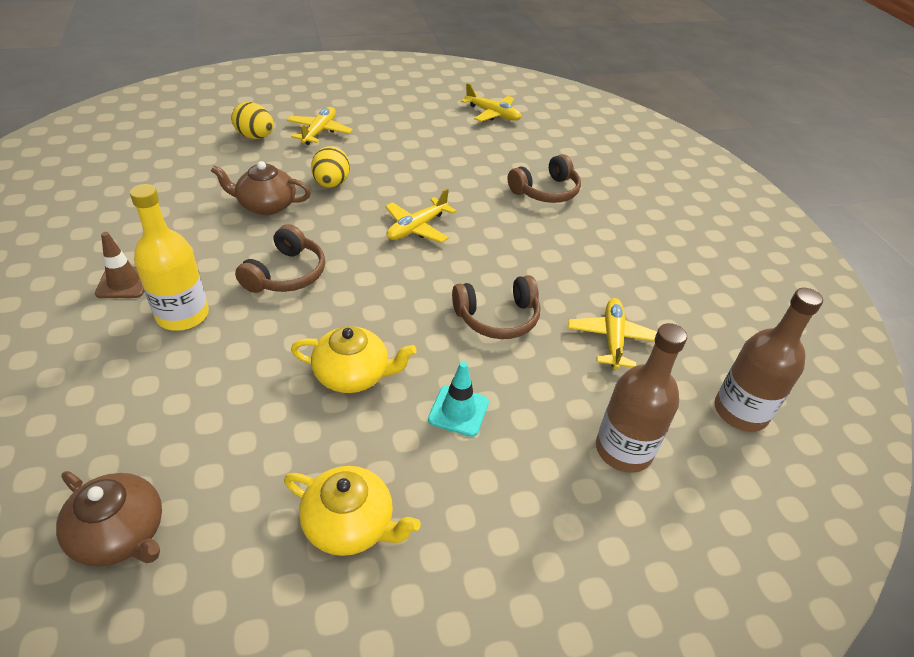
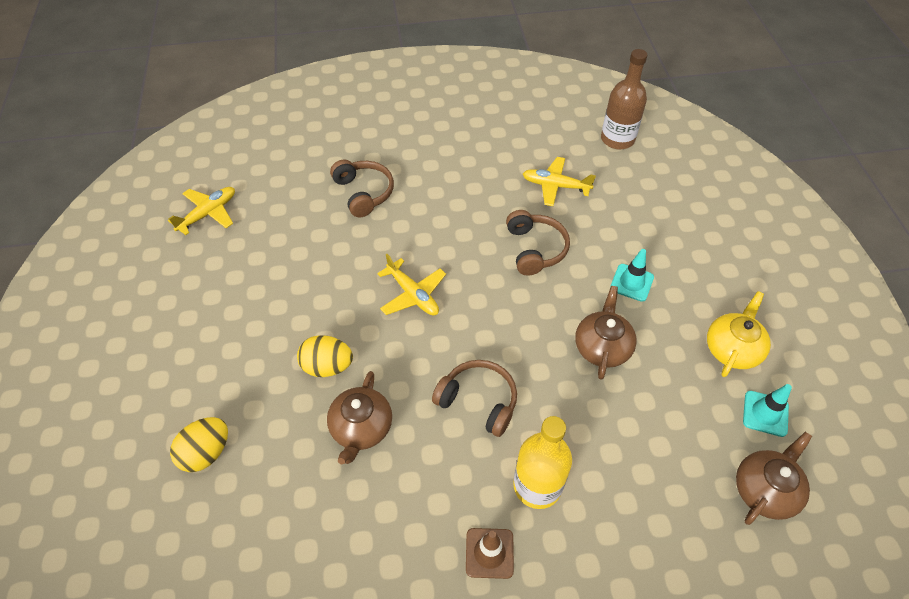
camera: 80 degrees left, 10 degrees up
yellow plane [287,107,353,145] -> none
yellow teapot [291,326,417,393] -> brown teapot [575,286,637,380]
brown bottle [596,323,687,473] -> none
none -> turquoise traffic cone [743,384,792,437]

